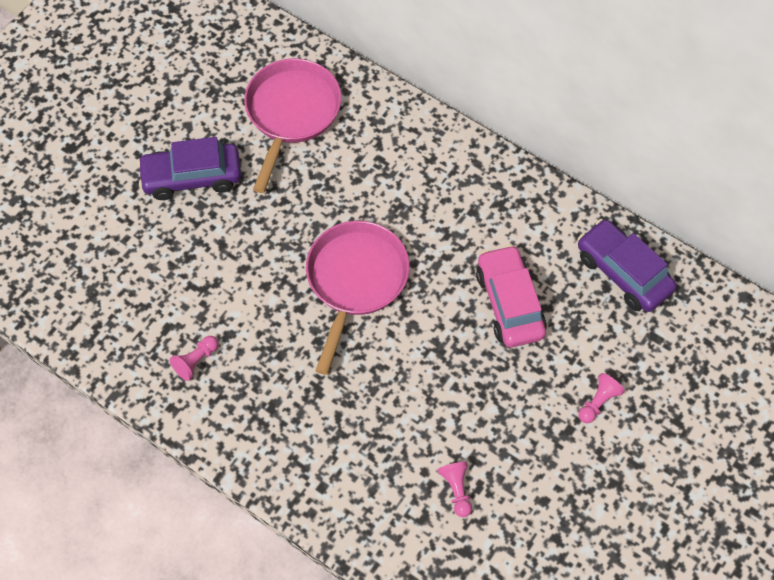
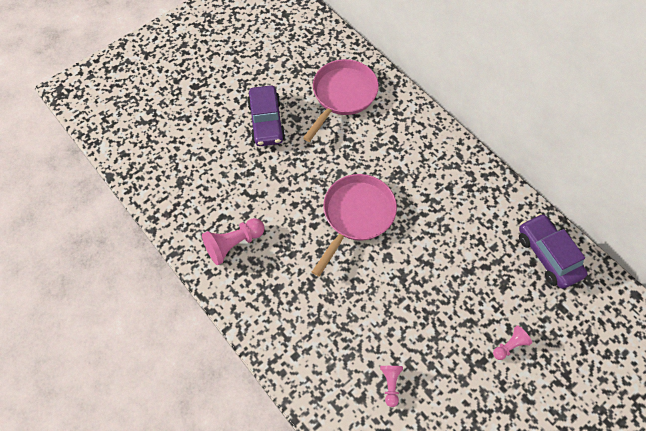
camera: 15 degrees right, 0 degrees up
purple car [137,137,241,200] -> purple car turned 105 degrees counterclockwise [247,85,285,146]
pink pawn [169,336,219,381] -> pink pawn [202,218,264,265], size x1.70
pink car [476,244,547,347] -> none

